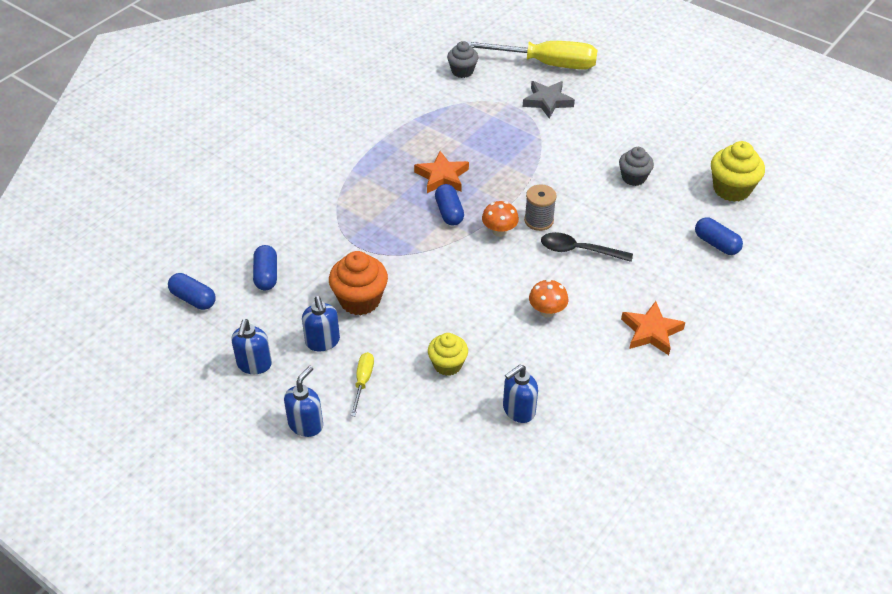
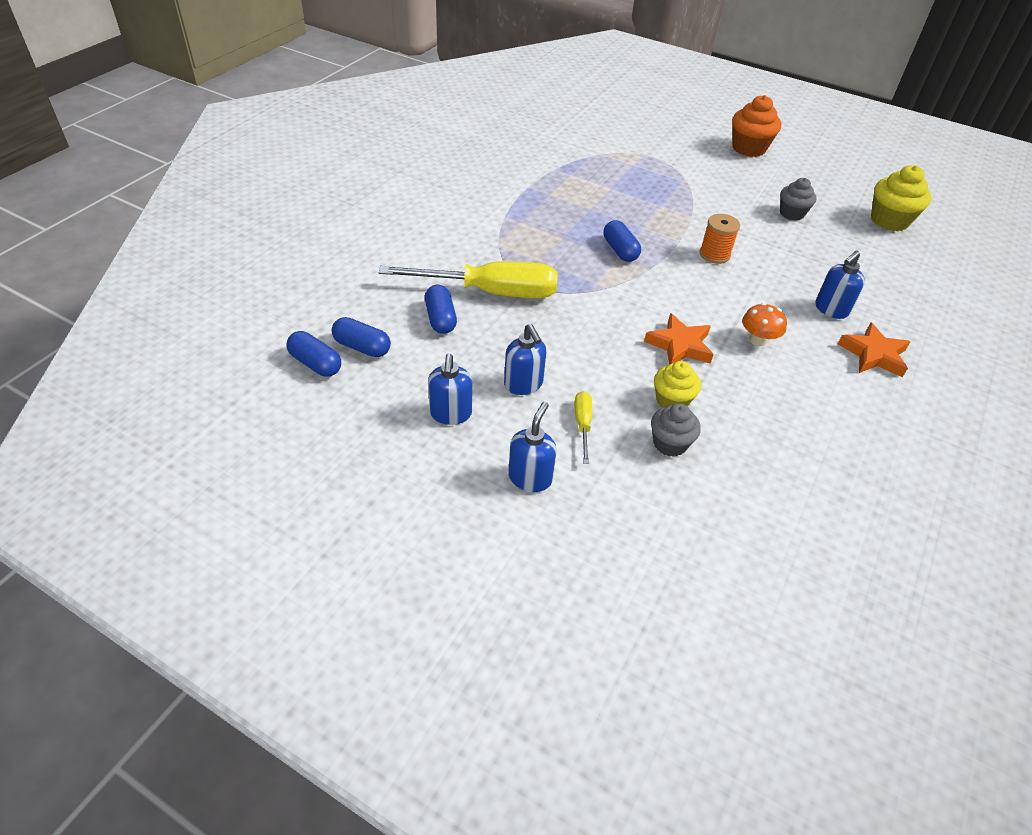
camera: 10 degrees left, 0 degrees up
orange cupcake [329,251,388,315] -> orange cupcake moved to [732,95,781,157]
orange star [414,151,469,193] -> orange star moved to [644,313,714,365]
grey cupcake [447,41,478,78] -> grey cupcake moved to [651,403,701,457]
yellow screwdriver [465,41,598,69] -> yellow screwdriver moved to [379,261,558,298]
orange mushroom [482,201,519,237] -> none
blue soap dispenser [503,365,538,423] -> blue soap dispenser moved to [815,250,865,319]
grey star [523,81,575,118] -> none
grey spool [524,185,557,231] -> orange spool [699,214,740,264]
black spoon [541,232,633,262] -> none
blue capsule [695,217,743,255] -> blue capsule moved to [286,331,341,377]

